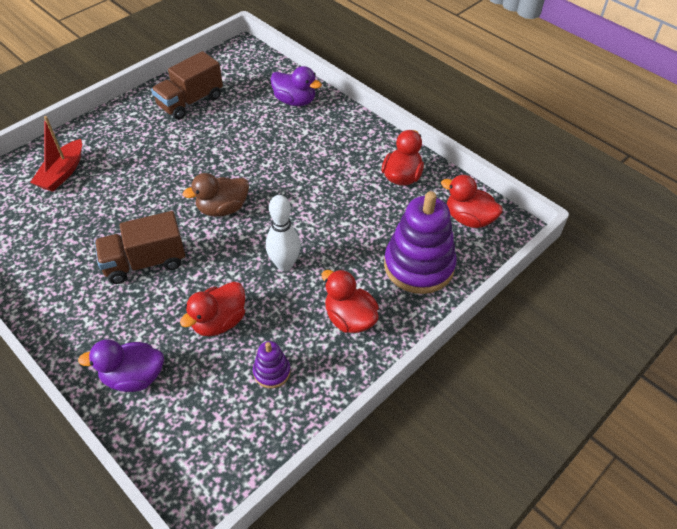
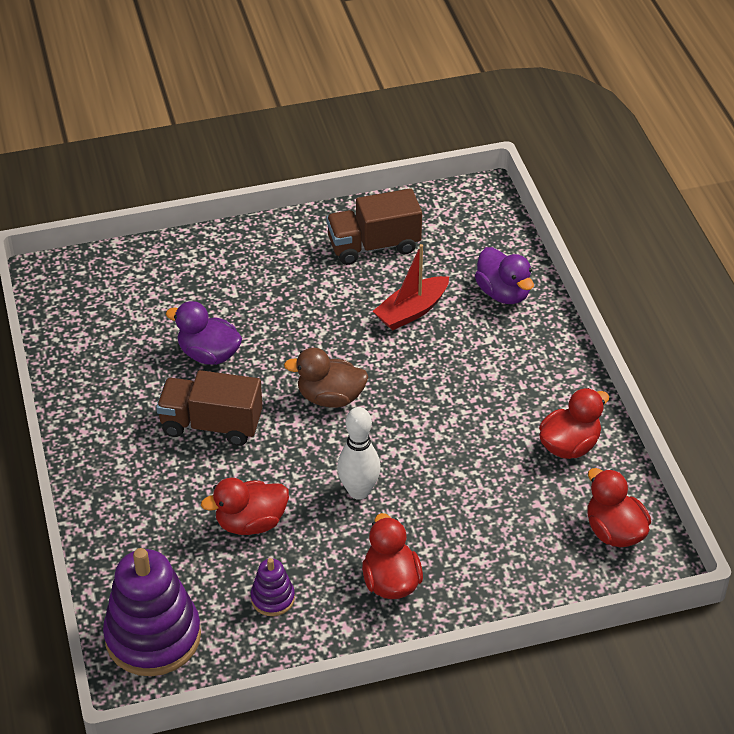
camera: 30 degrees right, 5 degrees down
red boat [30,116,82,192] -> red boat moved to [373,244,449,330]
purple duck [78,339,164,392] -> purple duck moved to [166,301,242,365]
purple stacking toy [384,191,457,294] -> purple stacking toy moved to [103,548,201,676]

